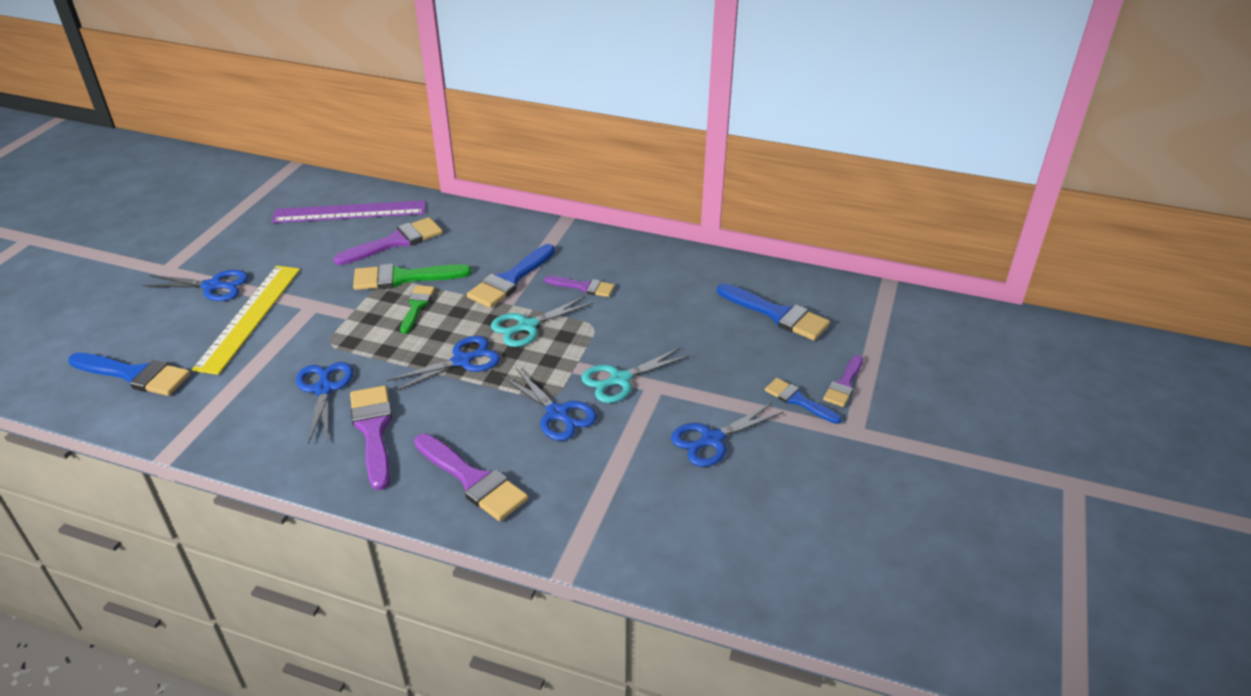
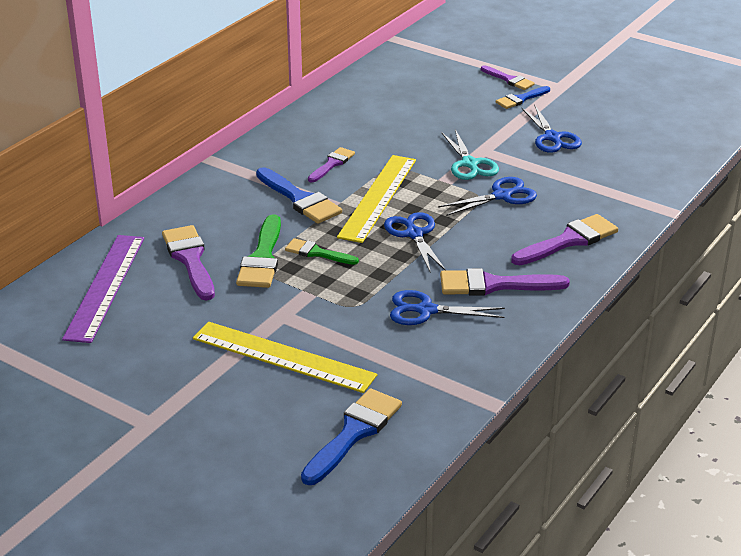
camera: 75 degrees left, 5 degrees down
blue scissors [142,270,248,301] -> none
turquoise scissors [491,296,593,347] -> yellow ruler [337,155,416,243]
blue brush [717,283,830,340] -> none

